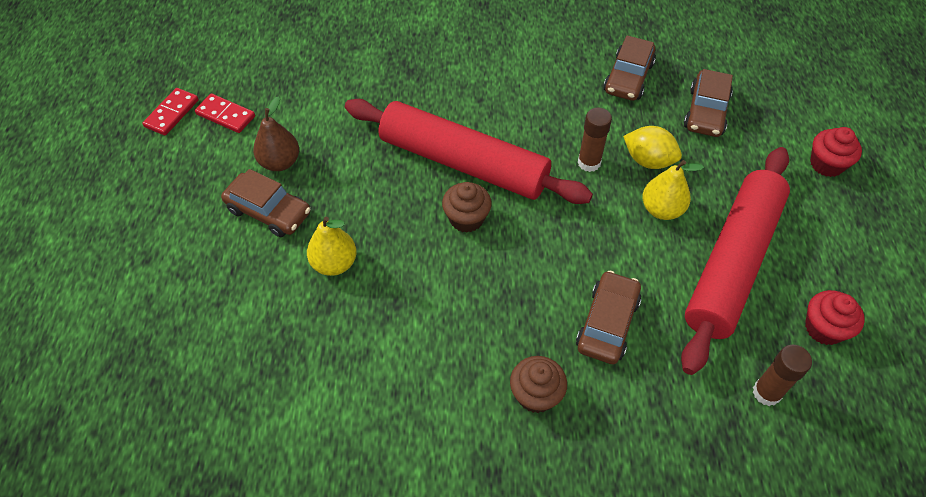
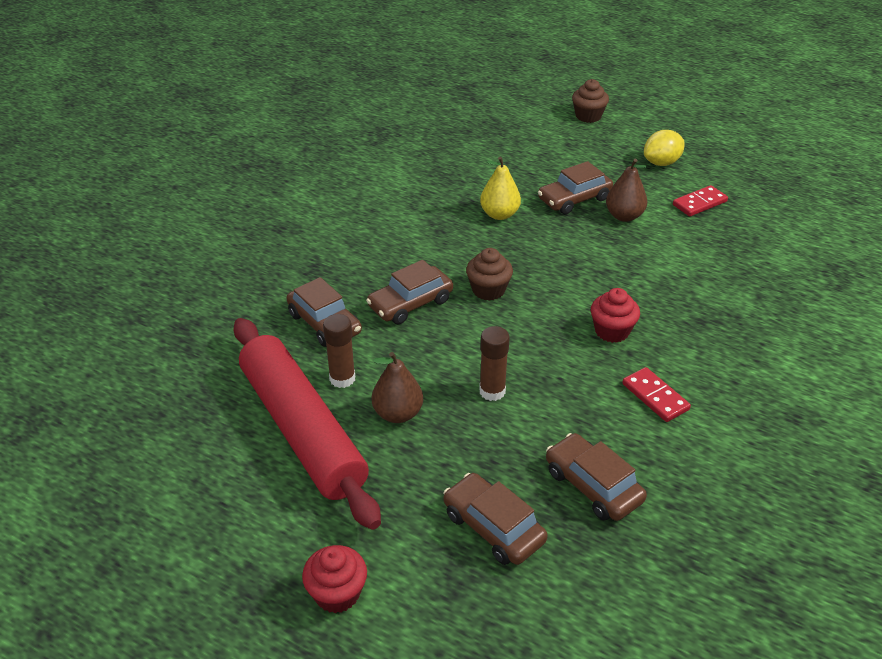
camera: 120 degrees right, 15 degrees down
red domino [143,88,199,136] -> red domino moved to [622,367,691,422]
red rolling pin [345,99,593,204] -> none
brown cupcake [510,356,567,413] -> brown cupcake moved to [572,79,609,123]
yellow lemon [623,126,682,169] -> yellow lemon moved to [644,130,684,166]
yellow pear [642,160,704,220] -> brown pear [372,352,423,423]
brown glue stick [753,345,812,406] -> brown glue stick moved to [323,314,355,388]
red cupcake [805,290,865,345] -> red cupcake moved to [591,288,640,343]
none -> brown car [366,260,453,324]

